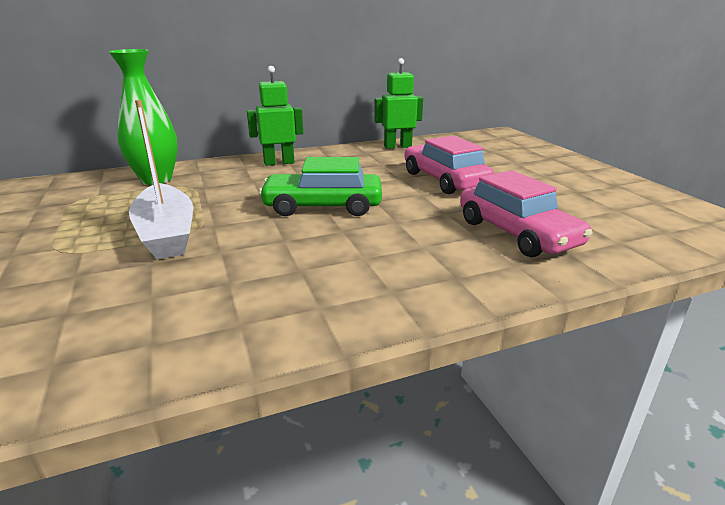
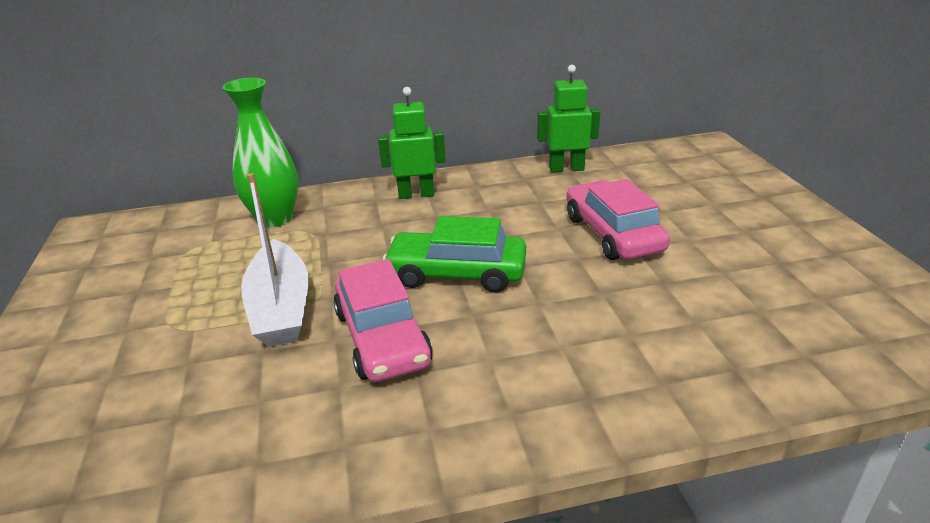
camera: 10 degrees right, 5 degrees up
pink car [460,170,592,257] -> pink car moved to [333,259,433,382]

